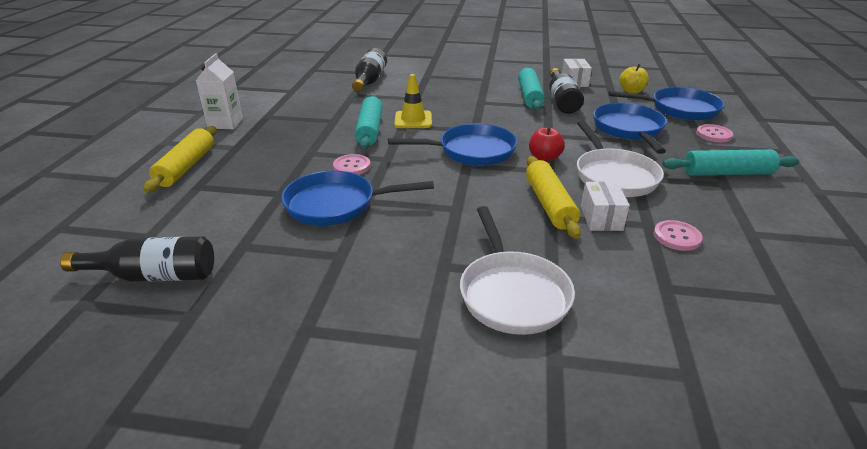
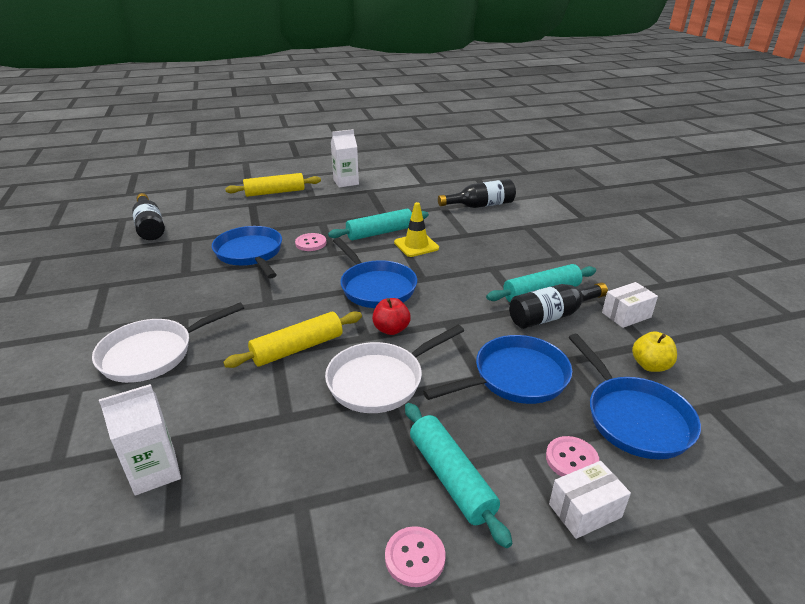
camera: 65 degrees right, 0 degrees up
white box [581,182,630,231] -> white box moved to [549,461,631,539]
pink button [654,220,703,251] -> pink button moved to [385,526,445,587]
none -> white carton [99,384,181,496]

